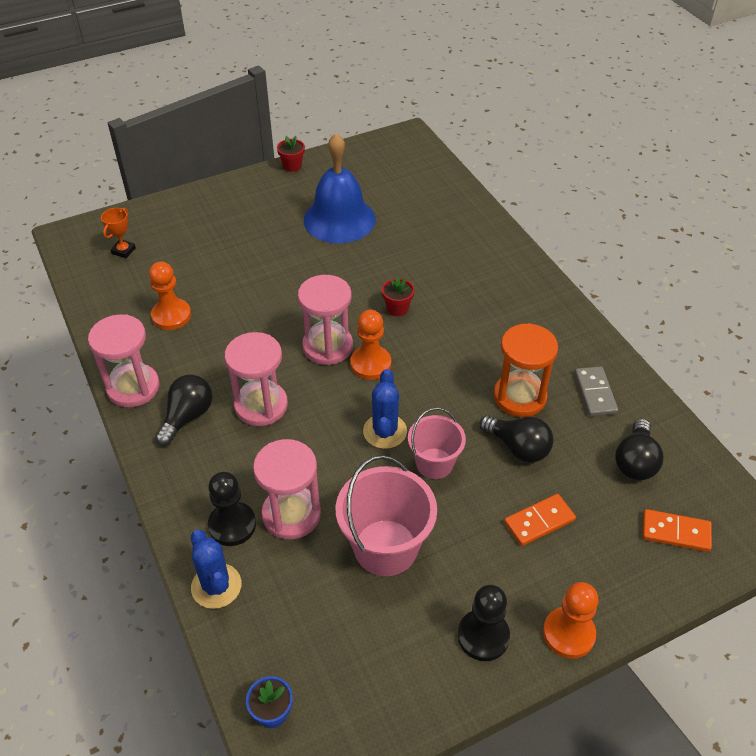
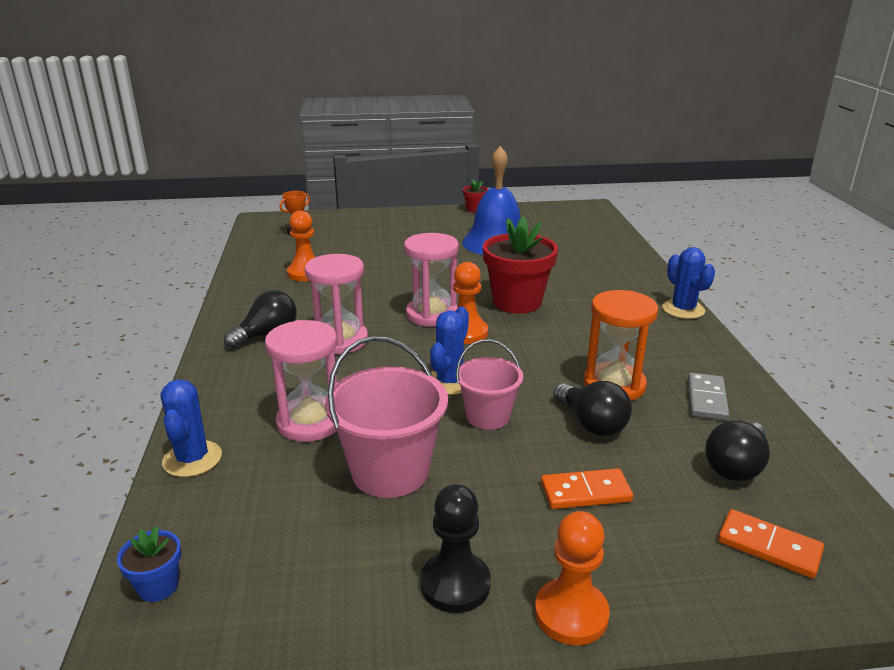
camera: 20 degrees right, 20 degrees down
pink hourglass [88,314,159,407] -> none
black pawn [208,472,256,546] -> none
red flower pot [382,276,415,316] -> red flower pot [483,216,558,314], size x2.17
none -> blue cactus [662,247,715,319]

